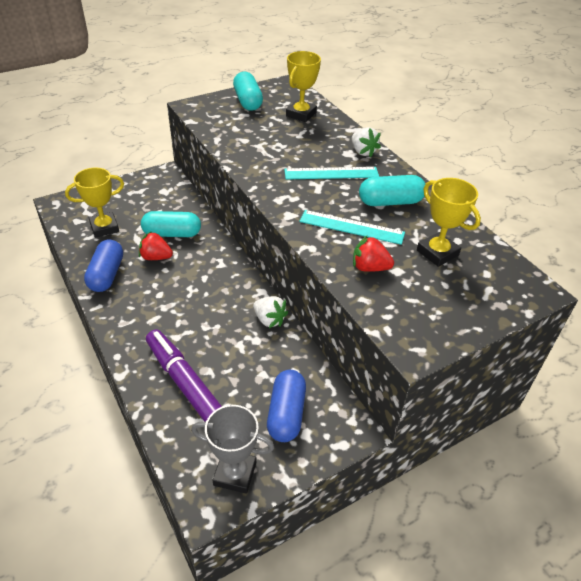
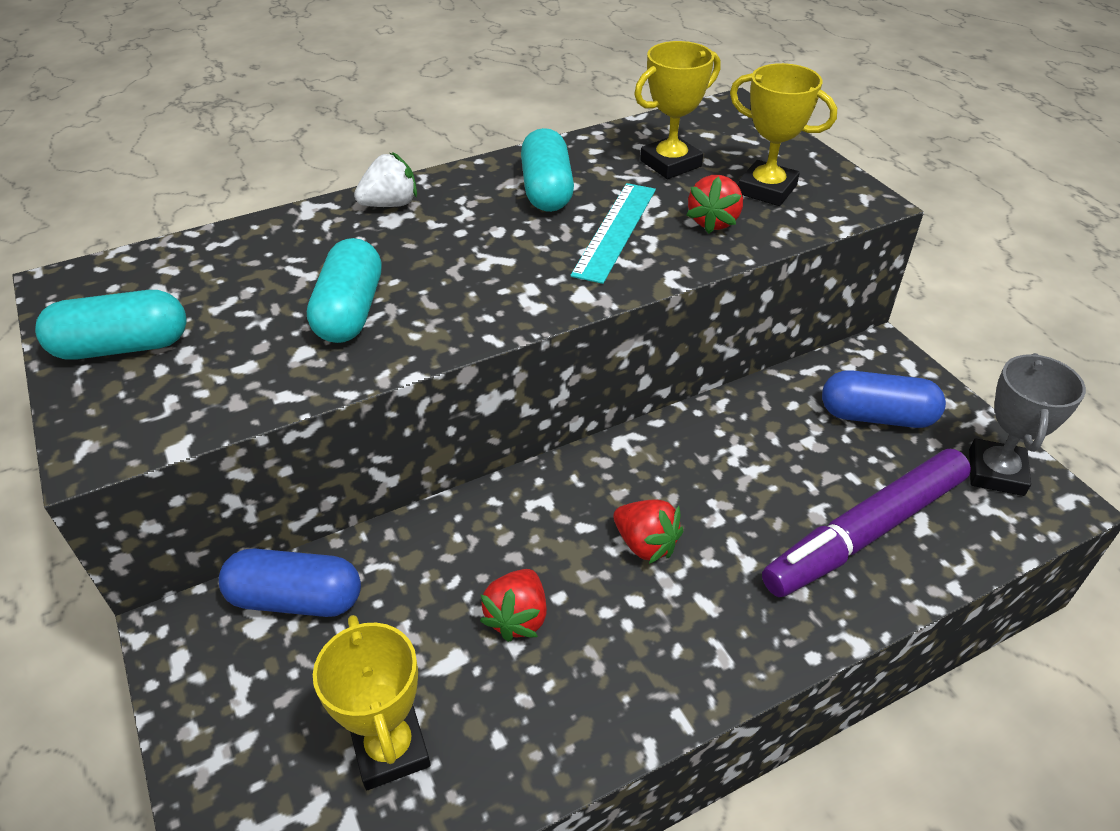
camera: 85 degrees left, 0 degrees up
blue capsule [84,239,123,292] -> blue capsule moved to [219,548,361,617]
turquoise capsule [141,211,201,237] -> turquoise capsule moved to [307,238,381,343]
white strawberry [253,296,288,328] -> none
turquoise ruler [284,167,379,180] -> none
yellow trophy [286,51,321,122] -> yellow trophy moved to [730,63,837,206]
none -> red strawberry [613,499,683,564]

